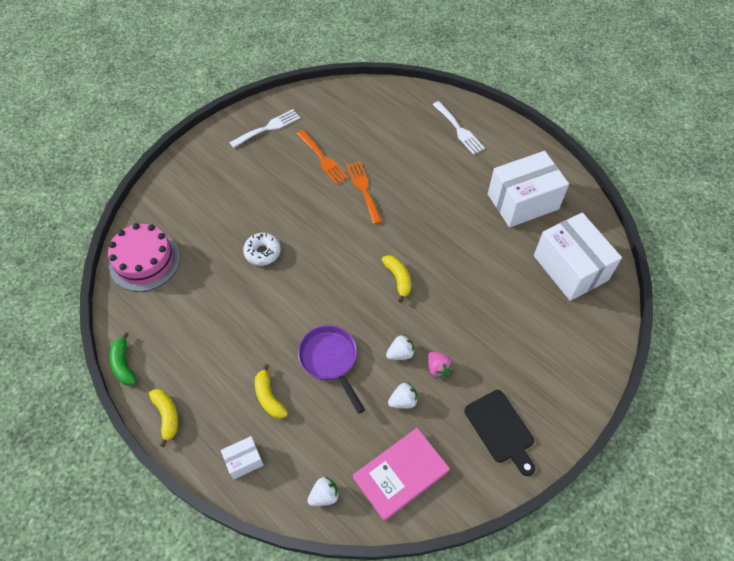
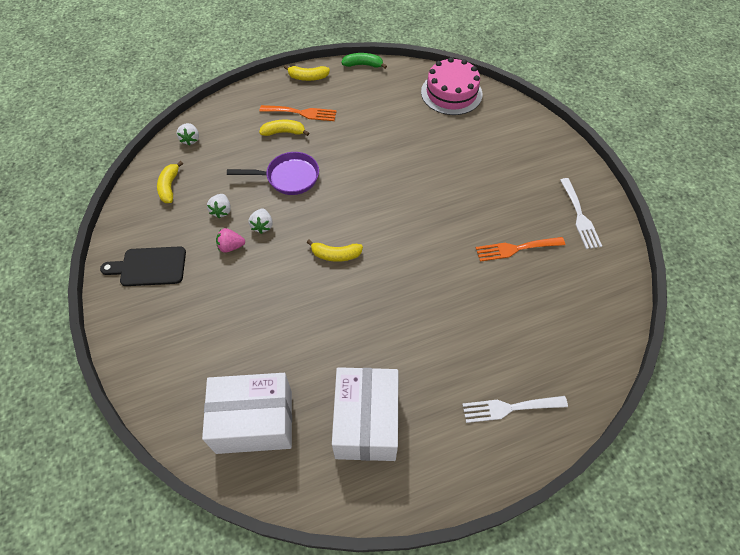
camera: 115 degrees right, 0 degrees up
white box [221,436,264,480] -> none
white donut [243,233,281,266] -> none
orange fork [346,161,382,225] -> orange fork moved to [260,105,337,121]
pink book [353,428,450,521] -> yellow banana [157,161,183,203]

